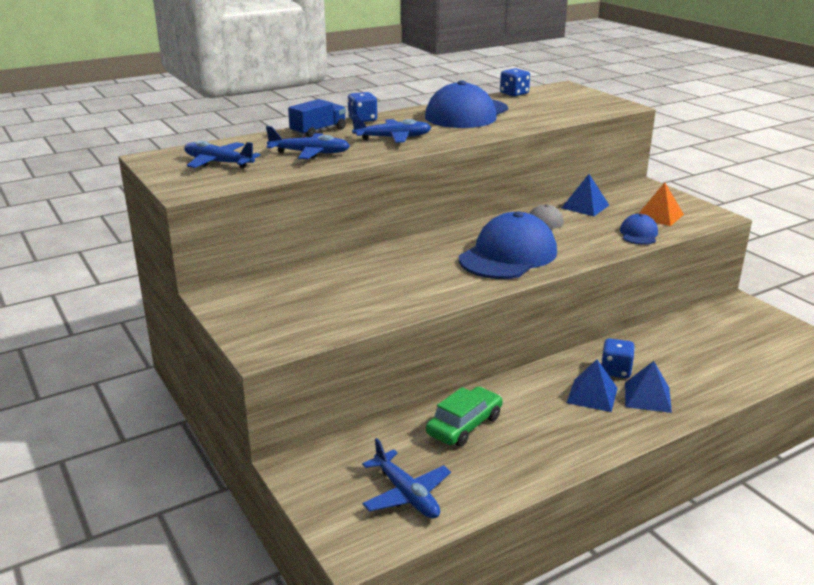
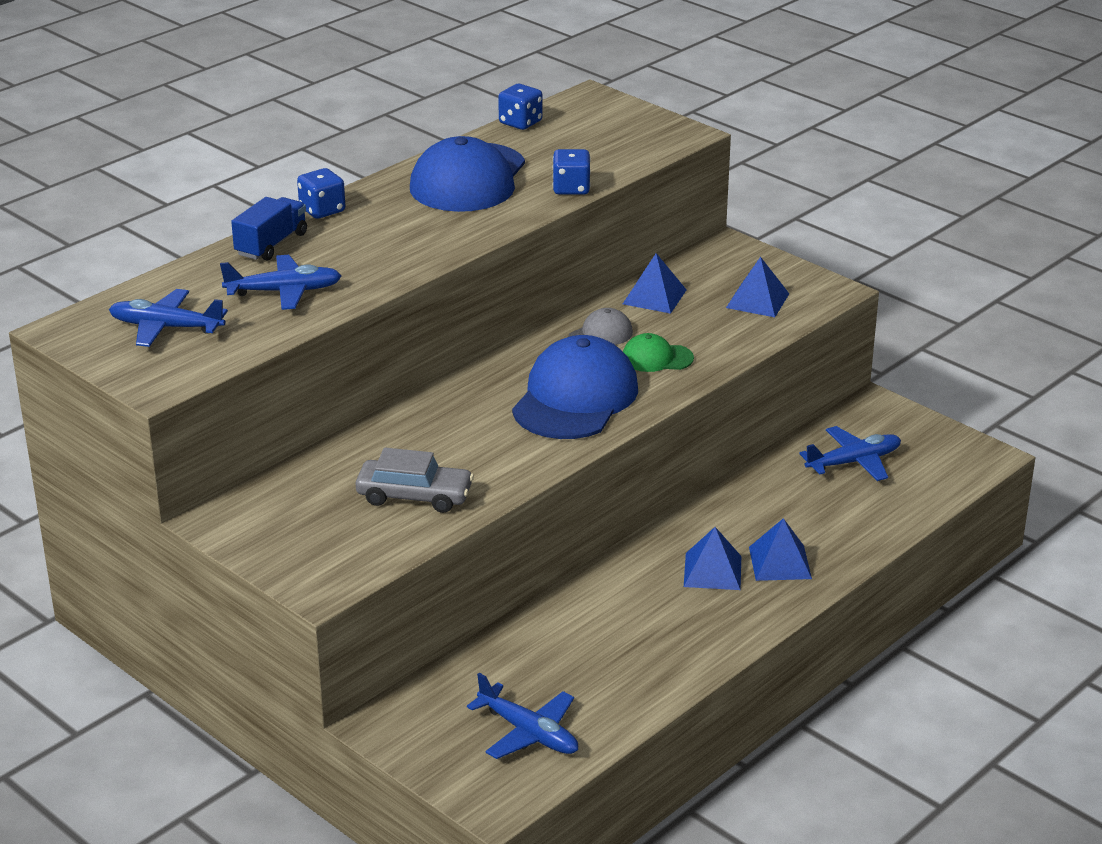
camera: 15 degrees left, 5 degrees up
blue plane [352,115,431,143] -> blue plane moved to [799,426,901,481]
green car [426,386,503,447] -> none
blue dice [601,338,635,378] -> blue dice moved to [553,149,591,195]
blue cap [620,214,658,245] -> none
orange pyramid [638,182,684,226] -> blue pyramid [726,257,789,317]
none -> grey car [356,448,474,513]
none -> green cap [623,333,694,372]

